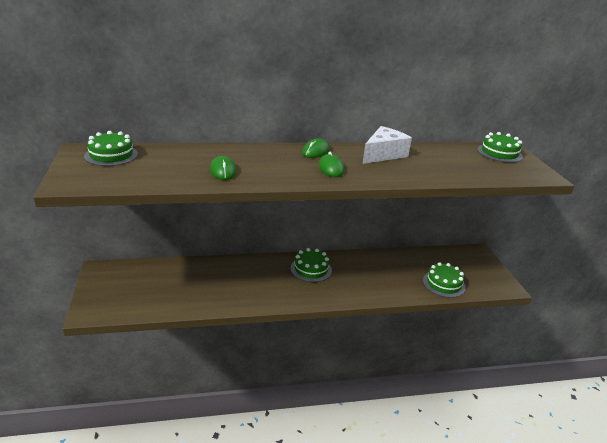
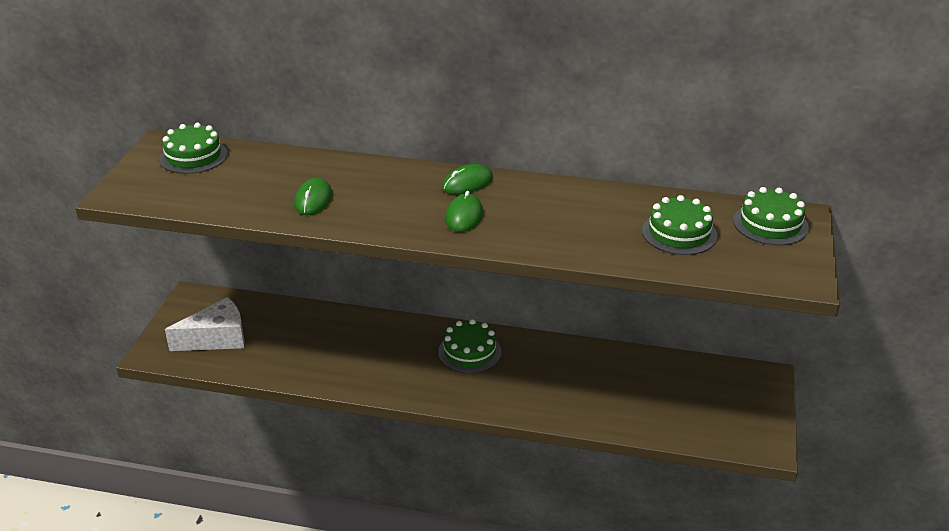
camera: 25 degrees right, 5 degrees up
white cheese [362,126,412,164] -> white cheese moved to [165,297,245,351]
green cake [423,262,466,298] -> green cake moved to [642,195,717,255]

